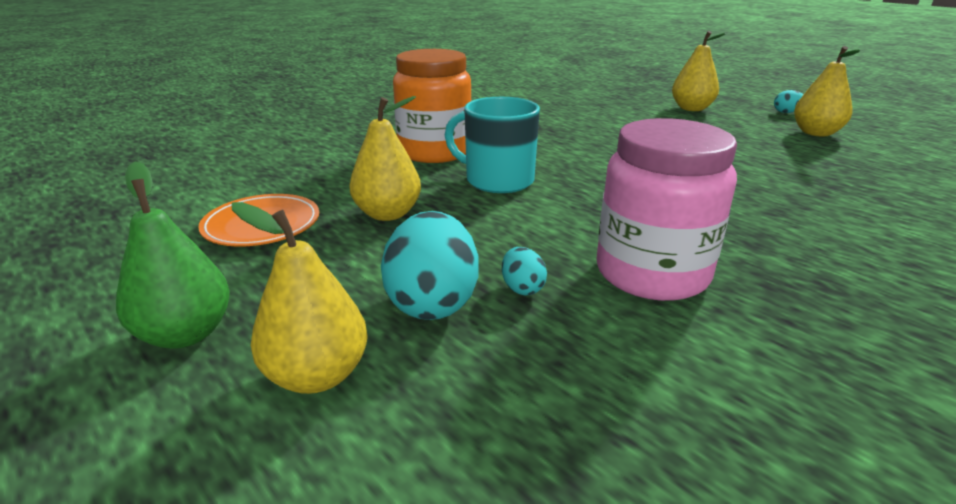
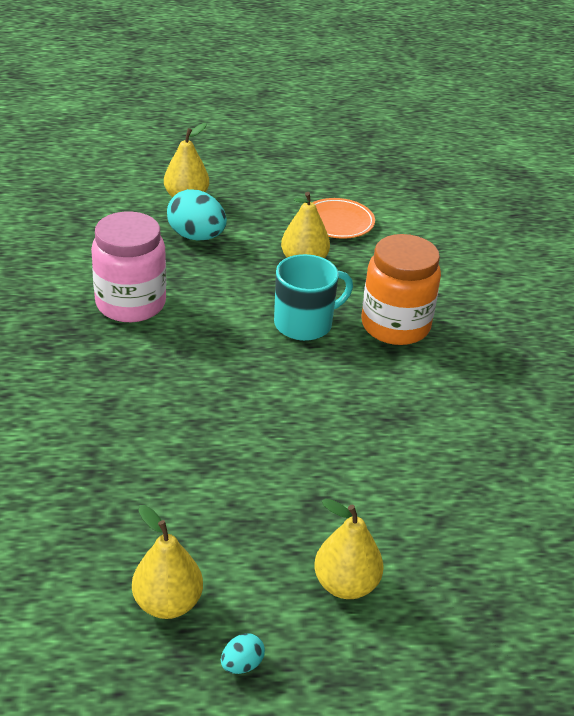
camera: 125 degrees right, 10 degrees up
green pear [116,161,230,349] -> none
turquoise egg [502,247,547,295] -> none

